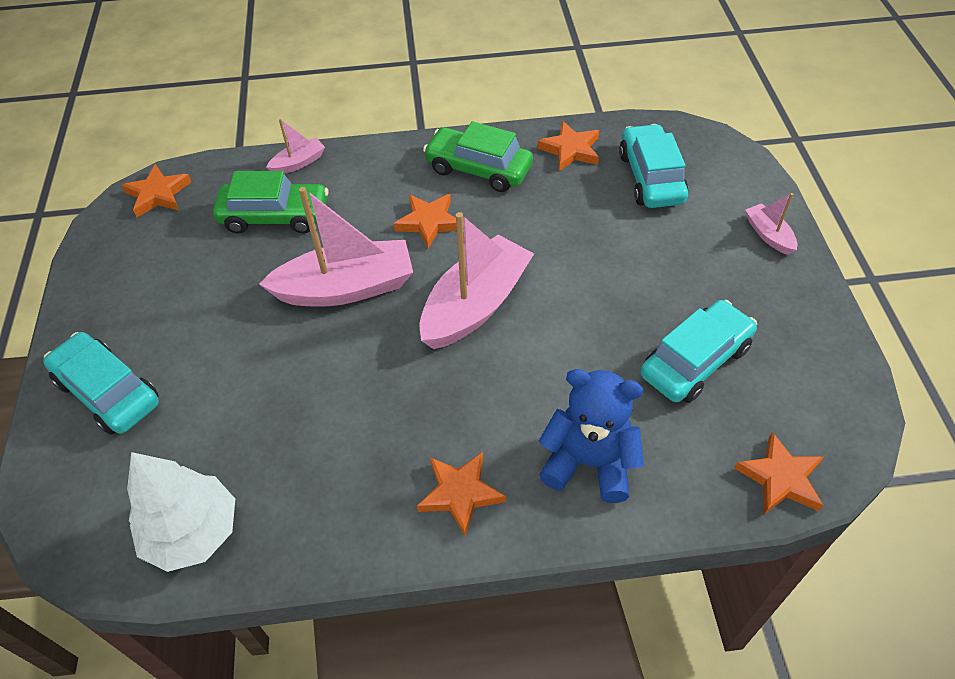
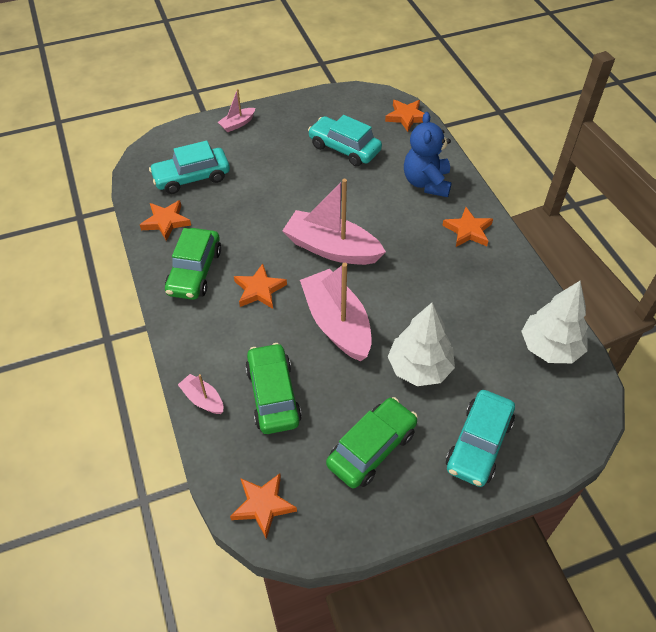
camera: 105 degrees left, 0 degrees up
none -> green car [326,397,418,488]
none -> white tree [388,303,455,386]

